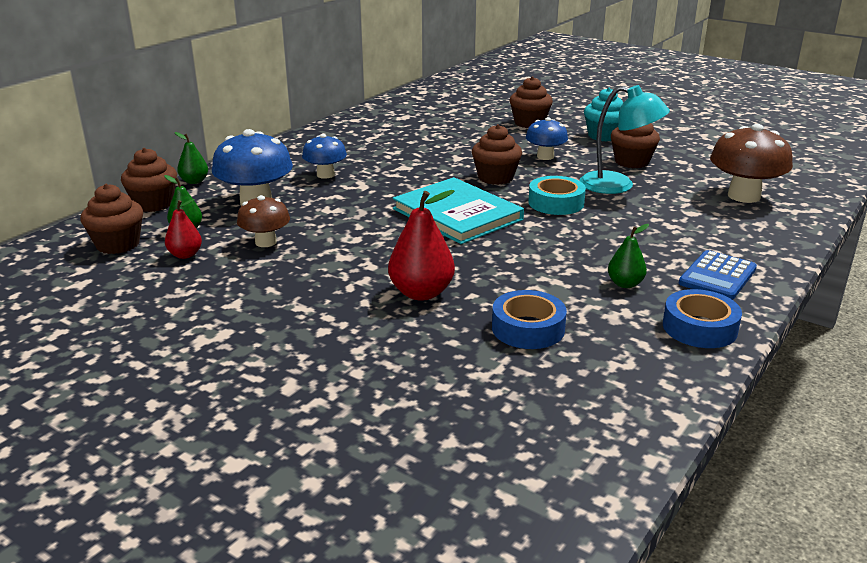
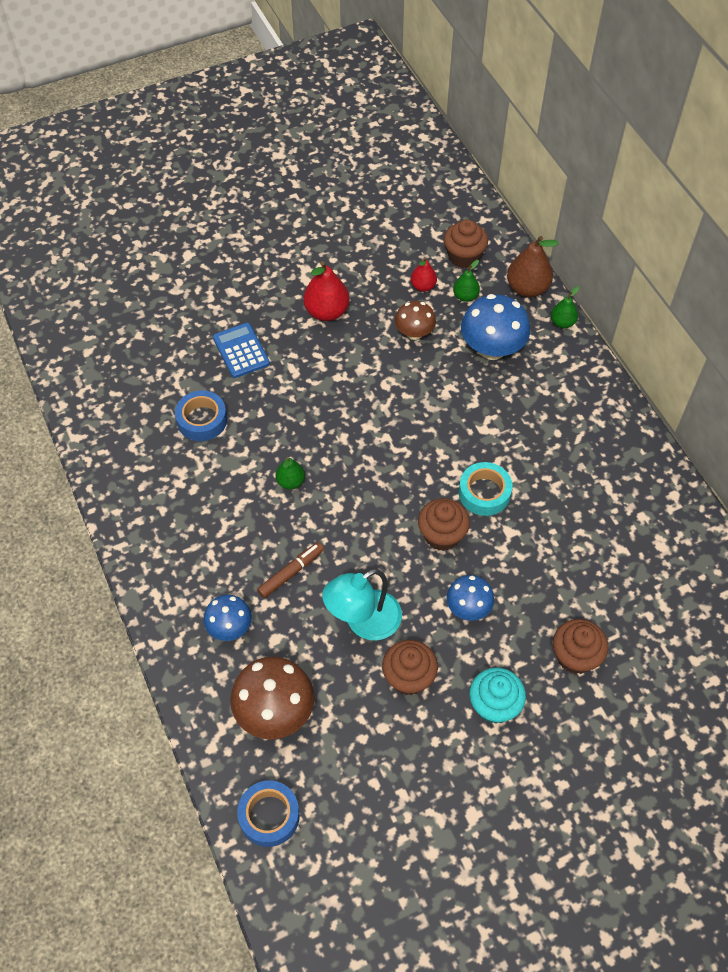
camera: 120 degrees right, 30 degrees up
brown cupcake [121,148,177,212] -> brown pear [507,236,559,297]
blue mushroom [302,134,347,179] -> blue mushroom moved to [204,595,252,641]
red pear [388,190,455,301] -> red pear moved to [303,261,349,321]
turquoise book [392,177,524,244] -> none
turquoise tape [528,176,586,215] -> turquoise tape moved to [459,462,512,516]
green pear [608,224,649,288] -> green pear moved to [276,457,305,489]
blue tape [663,289,742,348] -> blue tape moved to [237,780,300,847]
blue calculator [679,250,757,300] -> blue calculator moved to [213,323,270,378]
none -> brown marker [257,542,324,598]

